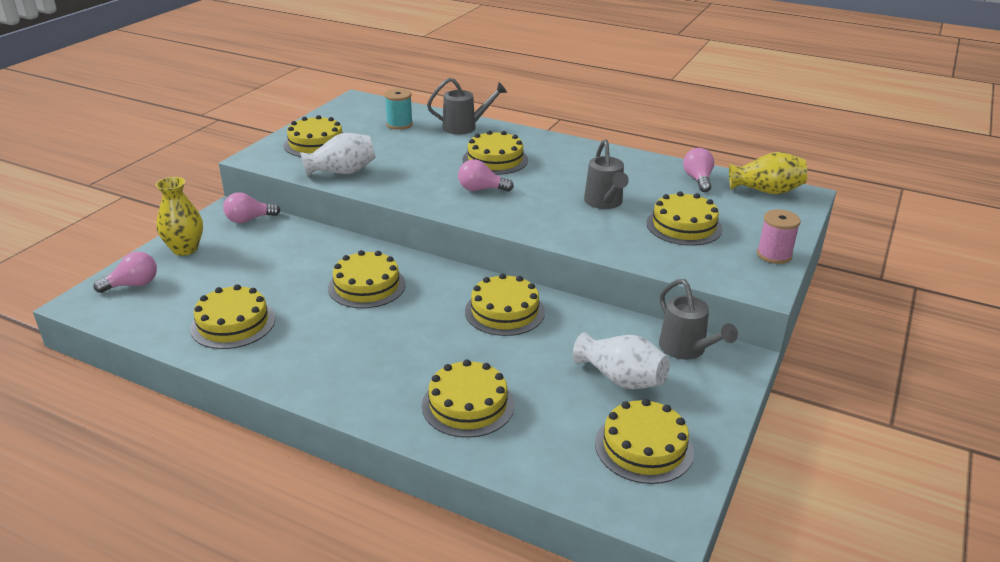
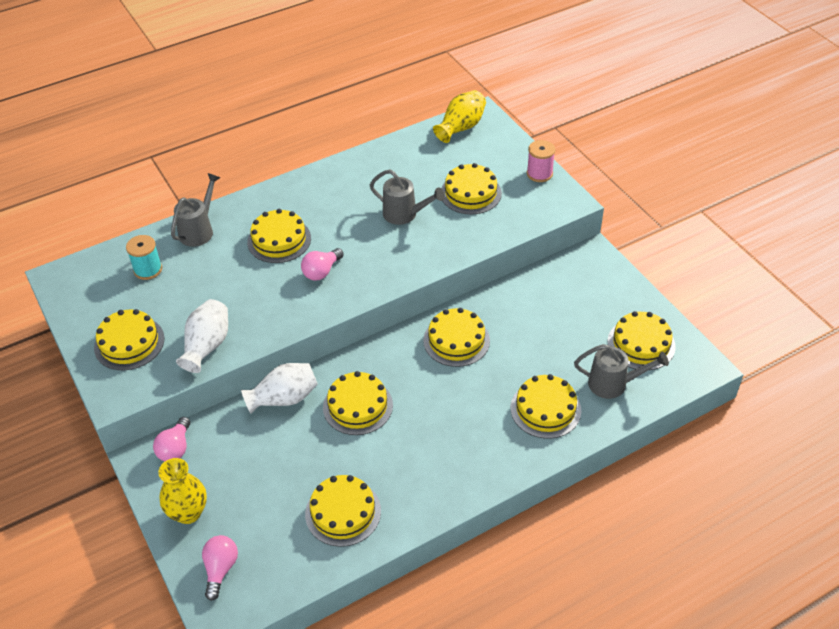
camera: 55 degrees left, 15 degrees up
white vase [573,332,670,389] -> white vase moved to [241,363,318,414]
grey watering can [659,279,738,360] -> grey watering can moved to [574,344,669,399]
pink light bulb [683,148,714,192] -> none

